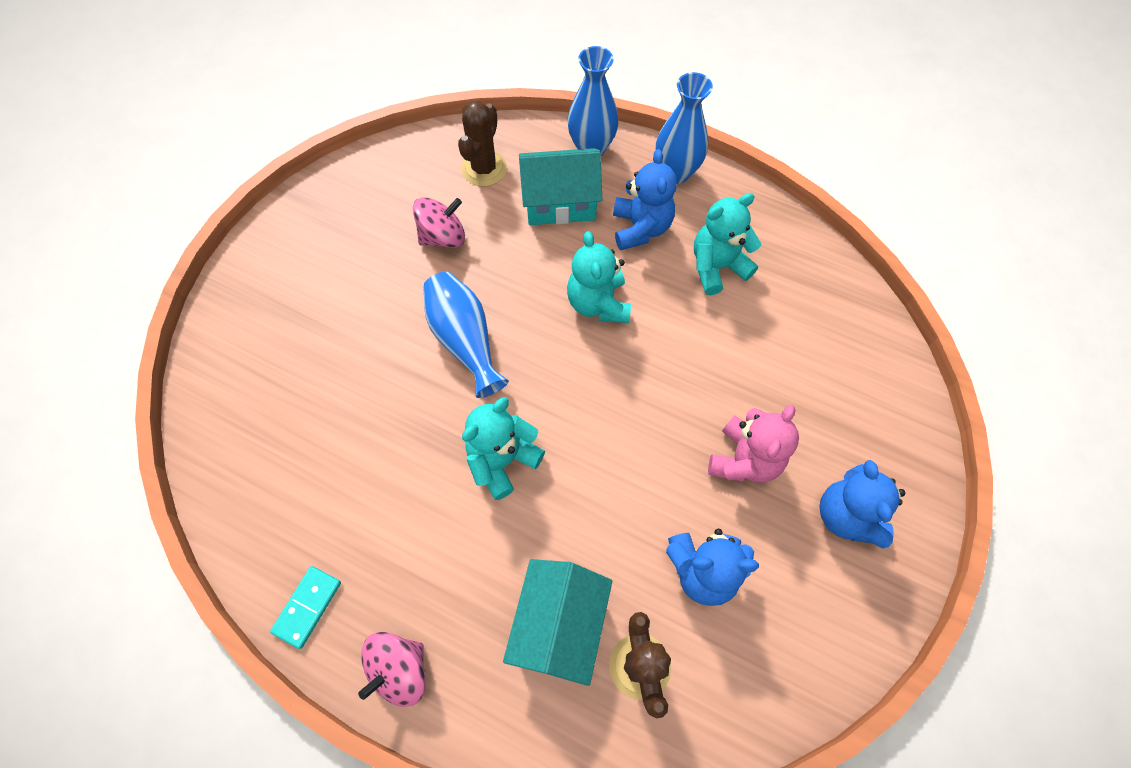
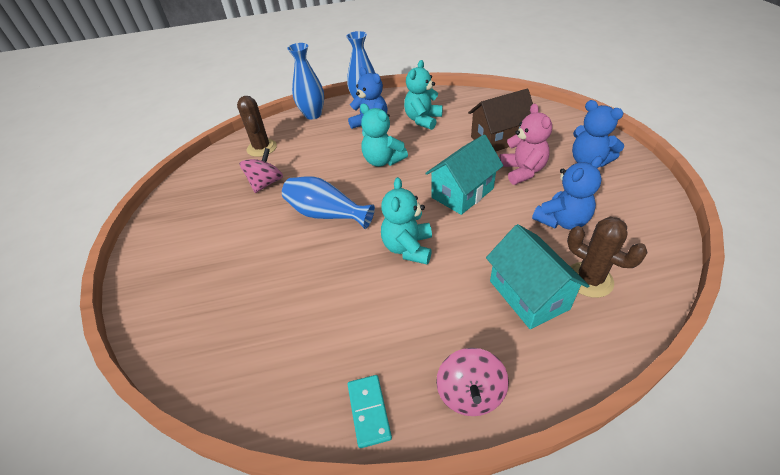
camera: 35 degrees left, 20 degrees down
turquoise house [519,148,602,225] -> turquoise house moved to [425,135,504,215]
none -> brown house [468,89,533,152]

